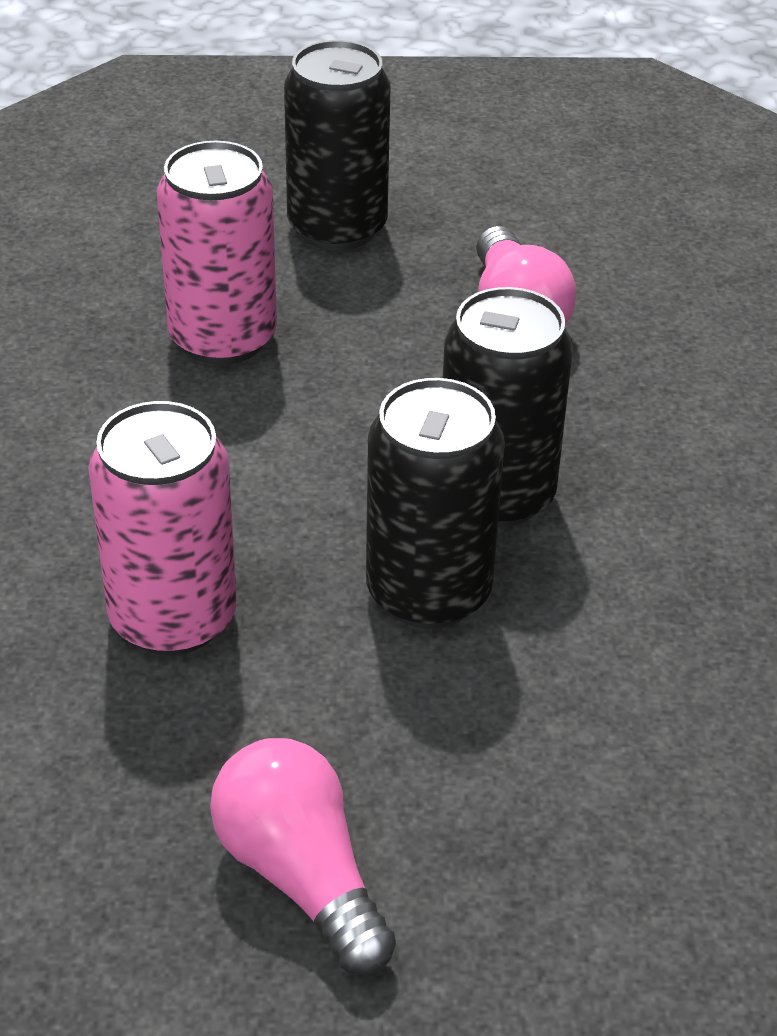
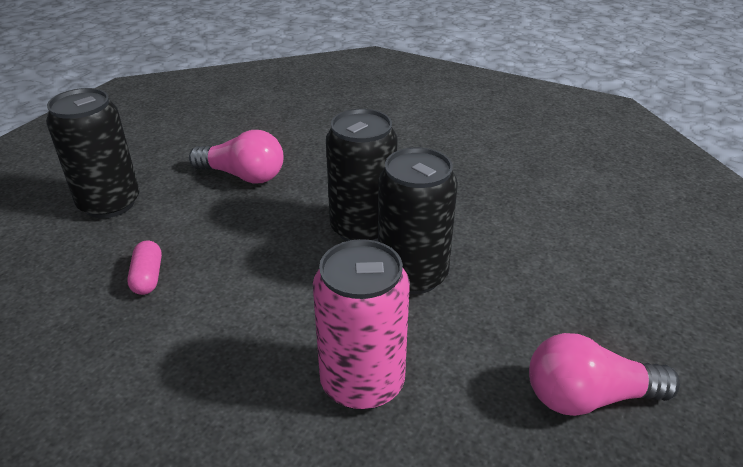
camera: 60 degrees left, 5 degrees down
pink can [157,141,277,365] -> pink capsule [127,241,162,295]

